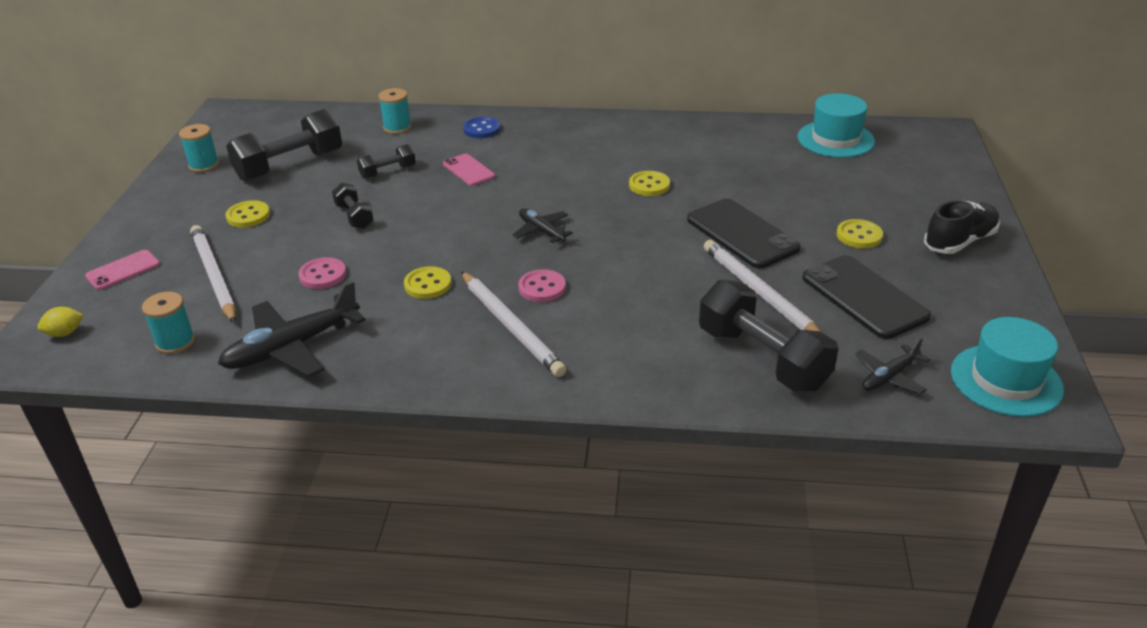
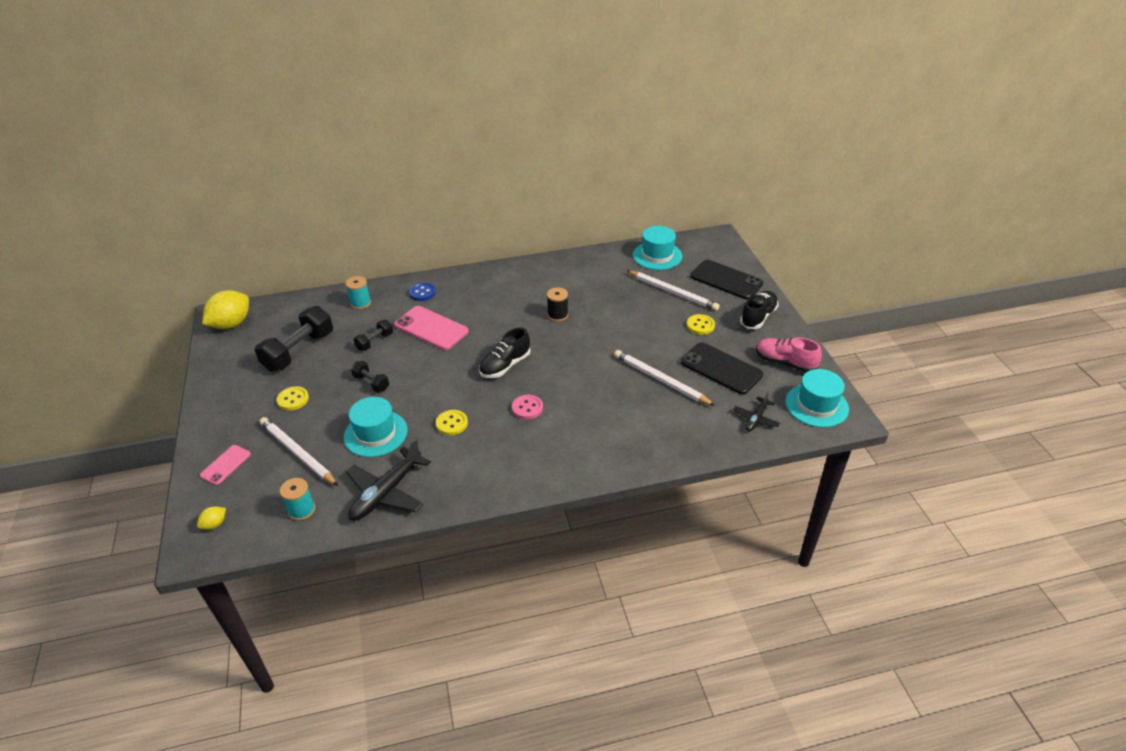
camera: 20 degrees left, 5 degrees up
turquoise spool [179,124,219,172] -> none
pink button [299,257,346,289] -> turquoise hat [344,397,408,457]
pink phone [443,154,495,186] -> pink phone [394,306,469,350], size x1.78
white pencil [461,271,566,377] -> white pencil moved to [627,271,720,311]
black plane [512,208,573,243] -> black shoe [479,327,531,378]
yellow button [629,171,670,196] -> black spool [547,287,568,322]
black phone [687,198,801,268] -> black phone moved to [690,260,763,299]
black dumbbell [699,280,838,391] -> none
none -> yellow lemon [202,290,249,329]
none -> pink shoe [756,338,822,372]

